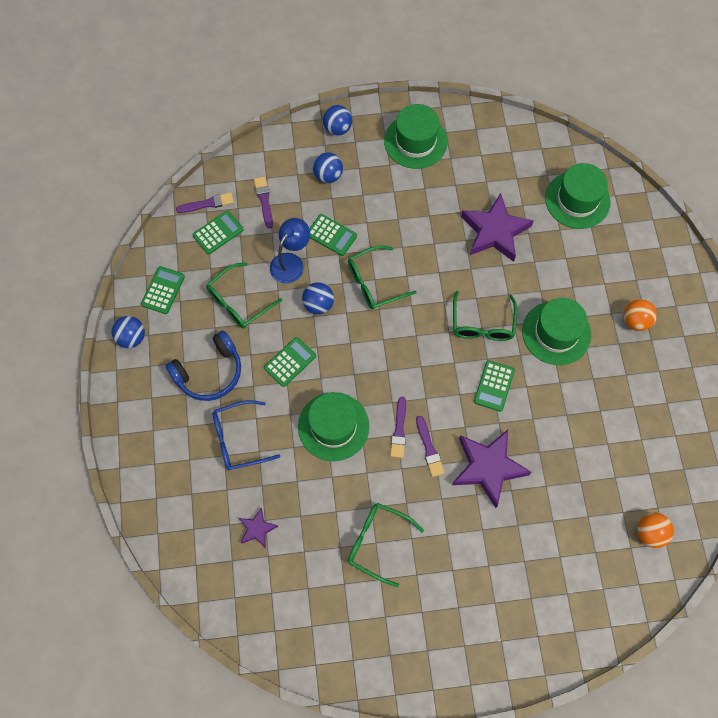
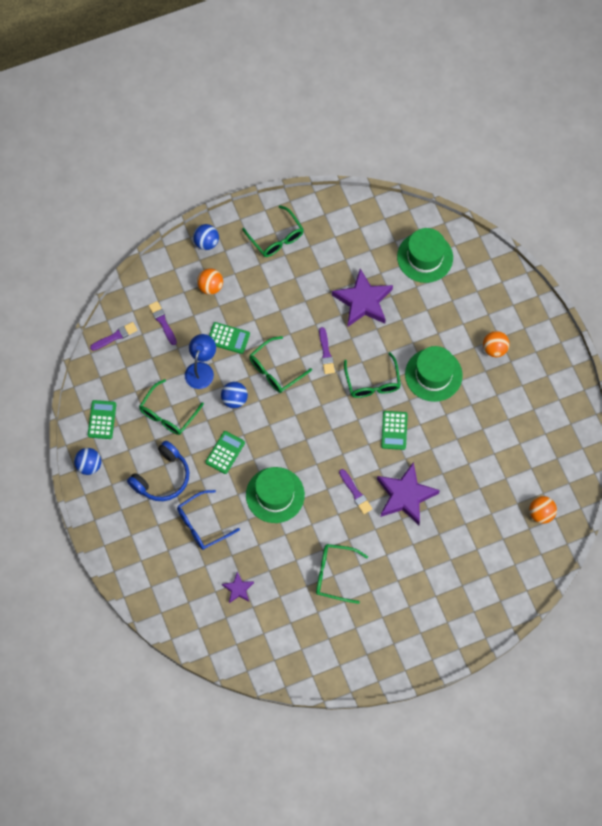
camera: 15 degrees left, 0 degrees up
green calculator [193,211,243,254] -> none
blue ball [313,152,343,183] -> orange ball [197,268,223,295]
green hat [384,104,448,169] -> green glasses [242,205,304,257]
purple brush [390,397,406,458] -> purple brush moved to [319,327,335,374]

